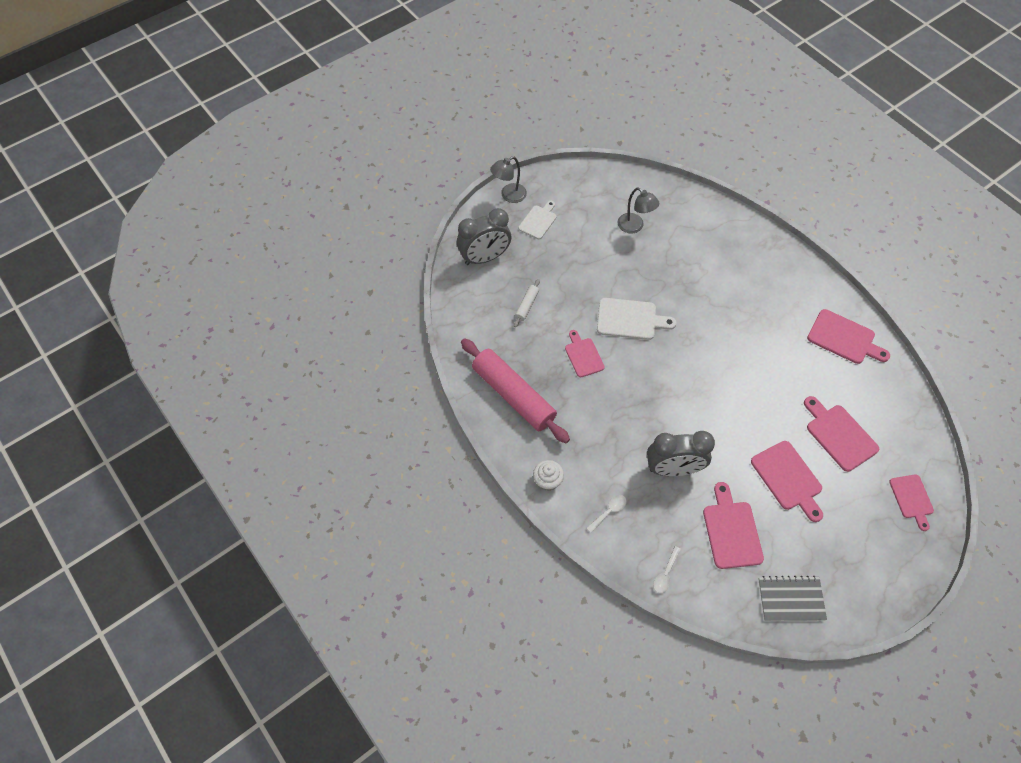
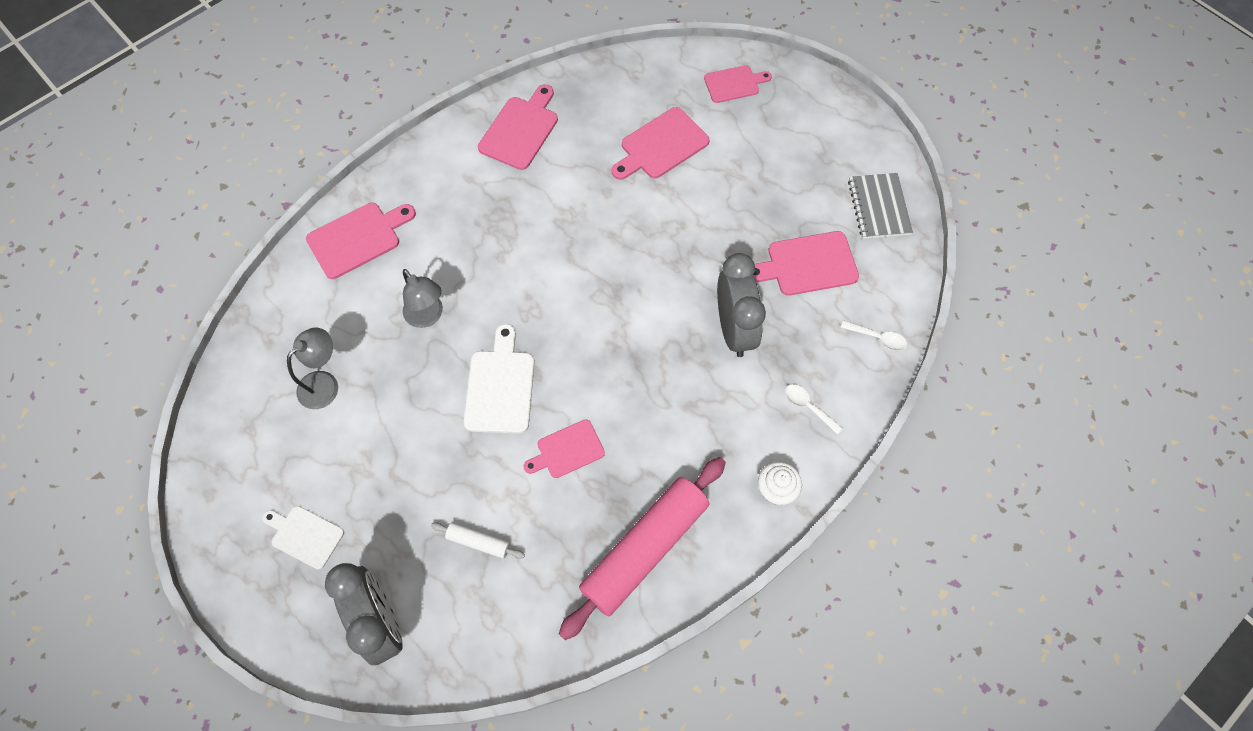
camera: 95 degrees left, 5 degrees up
grey lamp [490,156,527,203] -> grey lamp moved to [403,269,443,328]
pink cutting board [751,441,823,522] -> pink cutting board moved to [306,203,416,279]

